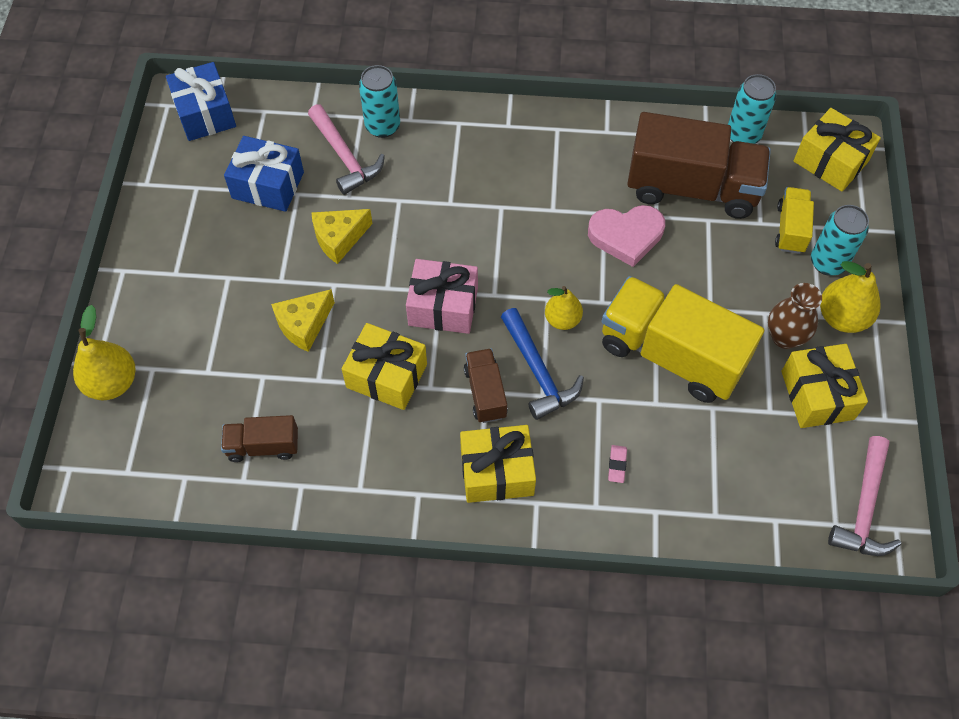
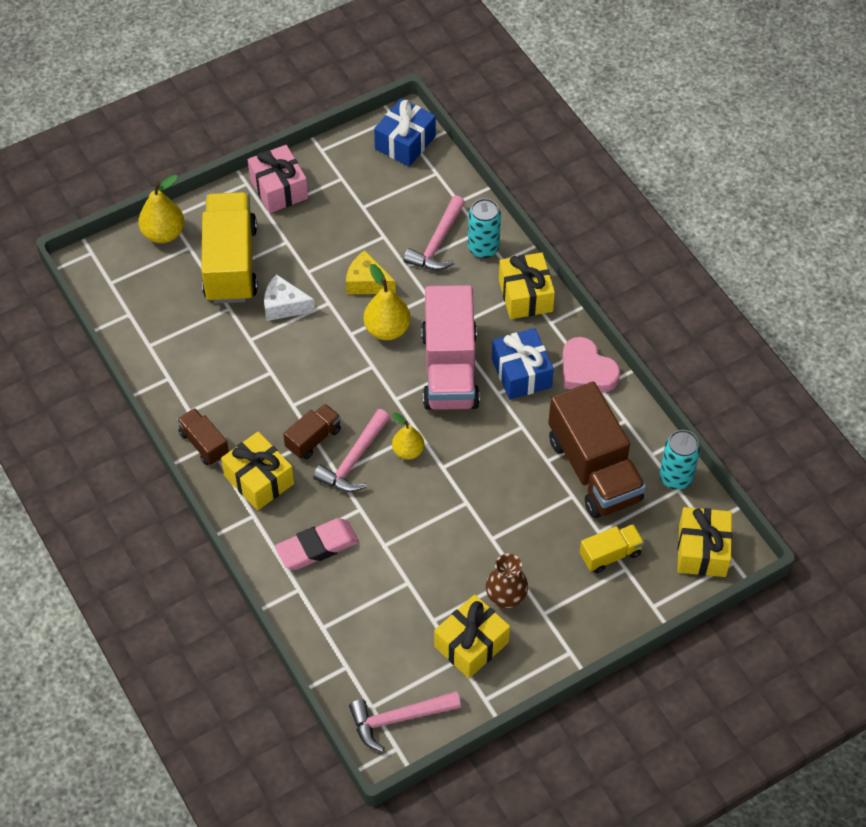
camera: 55 degrees right, 5 degrees down
brown truck [221,415,298,462] -> brown truck moved to [177,408,229,465]
blue gift [224,136,304,212] -> blue gift moved to [492,328,554,400]
yellow cheese [271,289,335,352] -> white cheese [264,274,315,321]
yellow gift [342,323,427,410] -> yellow gift moved to [499,252,555,319]
pink gift [406,259,478,334] -> pink gift moved to [248,145,308,213]
blue hammer [501,308,584,420] -> pink hammer [313,409,390,492]
pink heart [588,205,665,267] -> pink heart moved to [562,337,620,392]
yellow truck [601,276,764,403] -> yellow truck moved to [201,192,258,304]
pink eraser [608,445,627,483] -> pink eraser [275,518,359,570], size x2.32
turquoise can [811,205,869,276] -> none
yellow pear [820,261,881,333] -> yellow pear moved to [364,264,411,340]
none -> pink truck [421,285,480,410]

